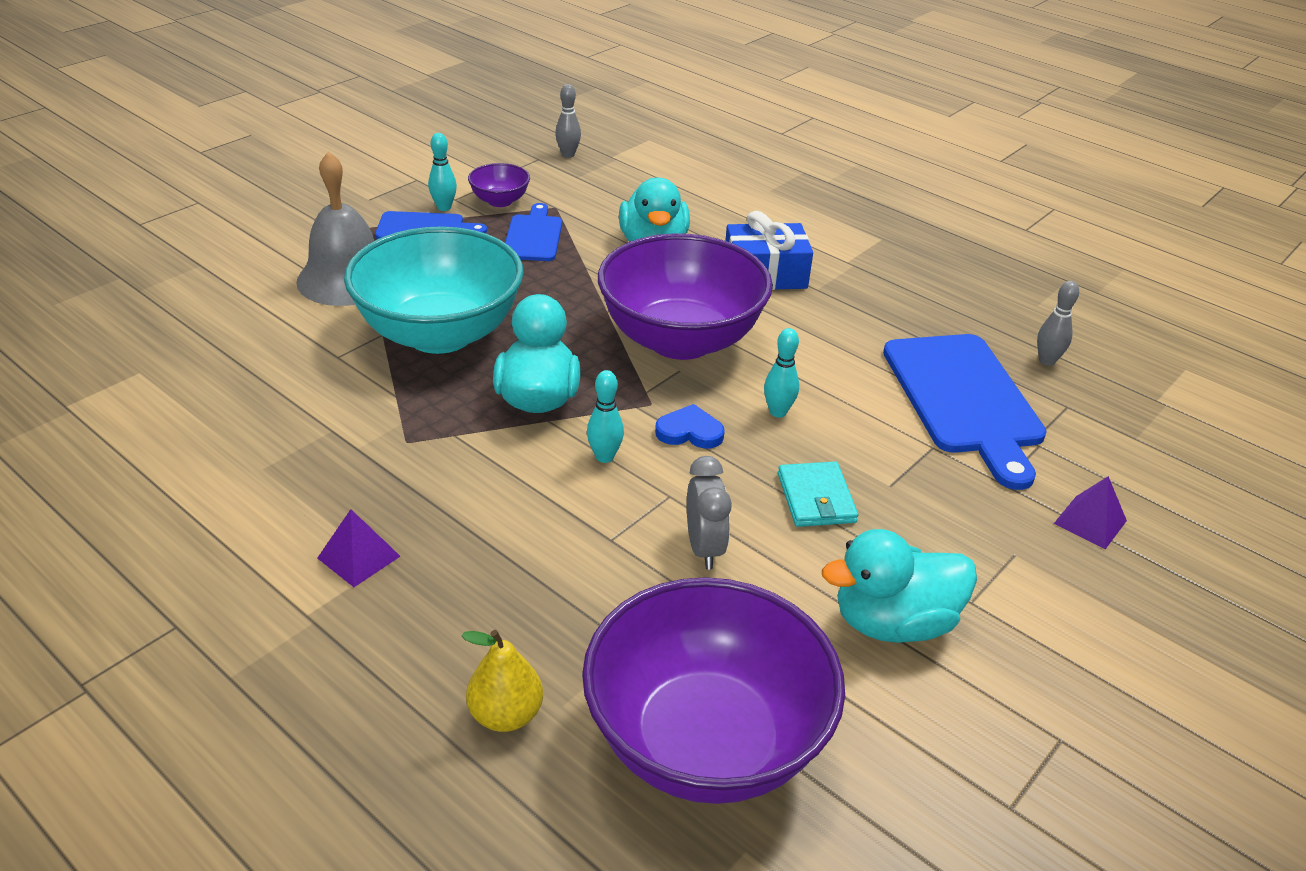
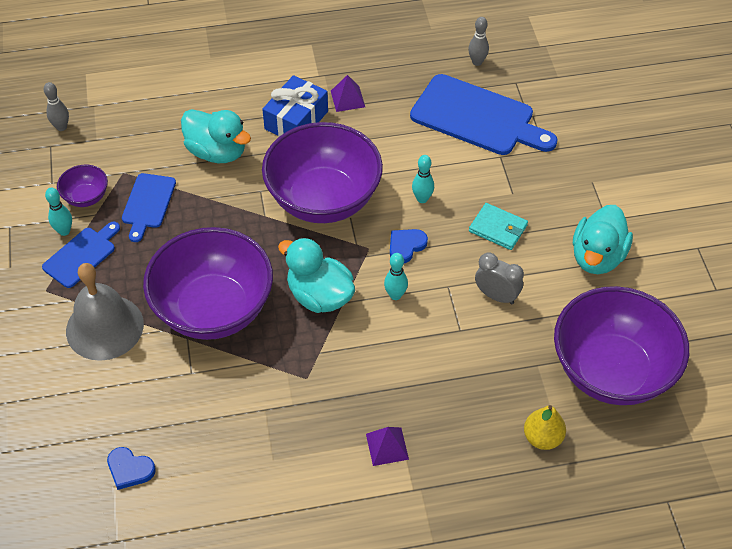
camera: 50 degrees left, 15 degrees up
turquoise bowl [344,226,524,354] -> purple bowl [143,227,273,340]
blue cutting board [505,203,562,261] -> blue cutting board turned 120 degrees counterclockwise [122,173,176,242]
purple pyramid [1054,476,1127,549] -> purple pyramid moved to [331,75,365,112]
none -> blue heart [107,447,156,490]

